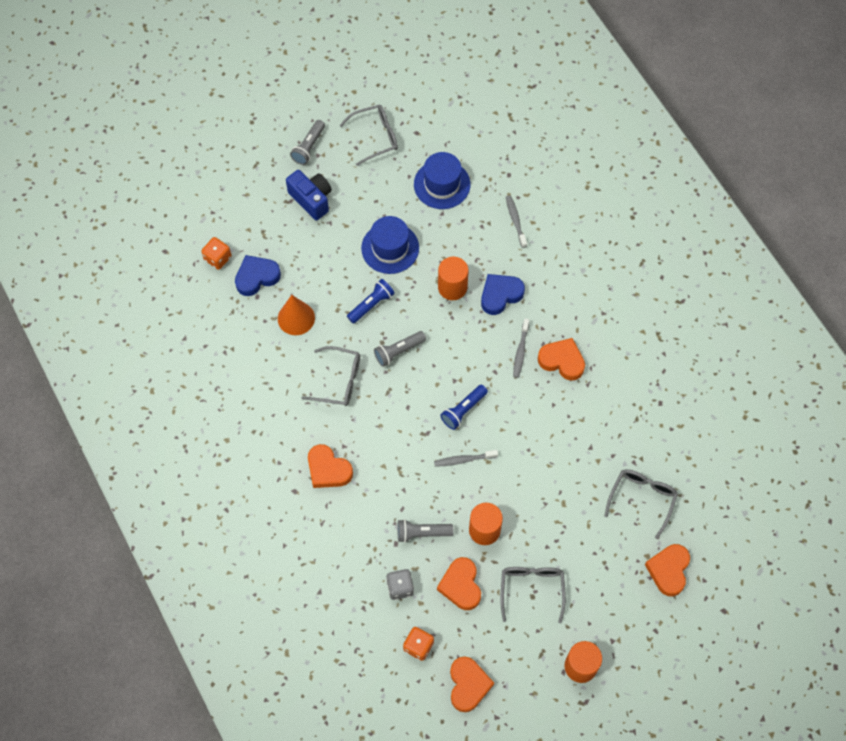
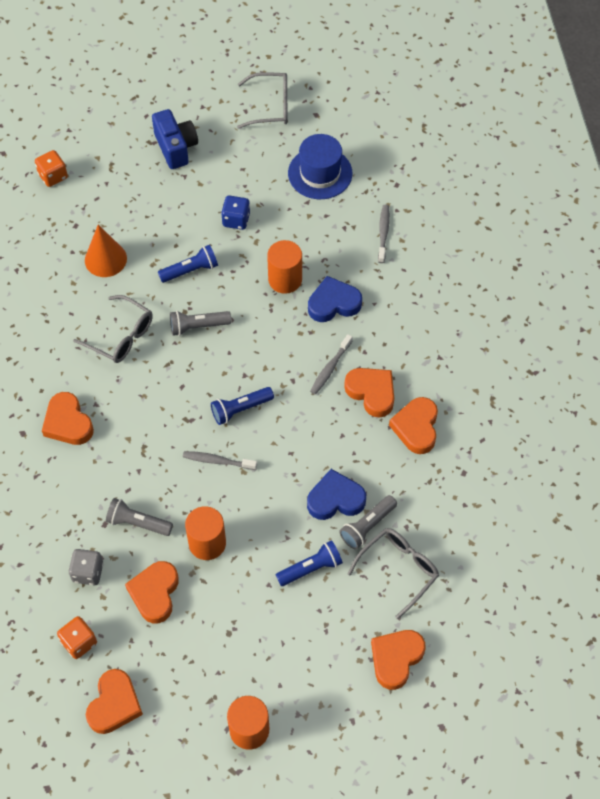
camera: 20 degrees right, 5 degrees down
blue heart [235,255,281,296] -> blue heart moved to [307,469,366,520]
grey flashlight [290,120,325,165] -> grey flashlight moved to [339,495,397,549]
blue hat [361,216,419,274] -> blue dice [221,196,250,230]
grey glasses [500,567,566,623] -> none
none -> blue flashlight [276,540,343,586]
none -> orange heart [389,397,438,454]

